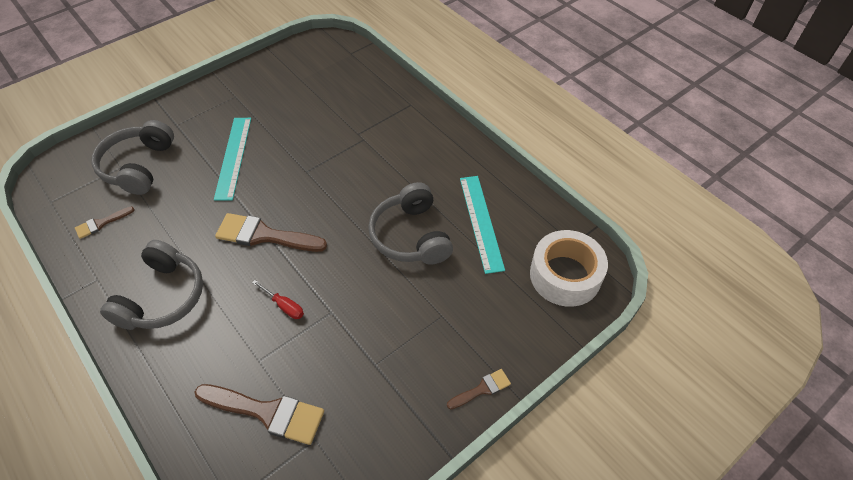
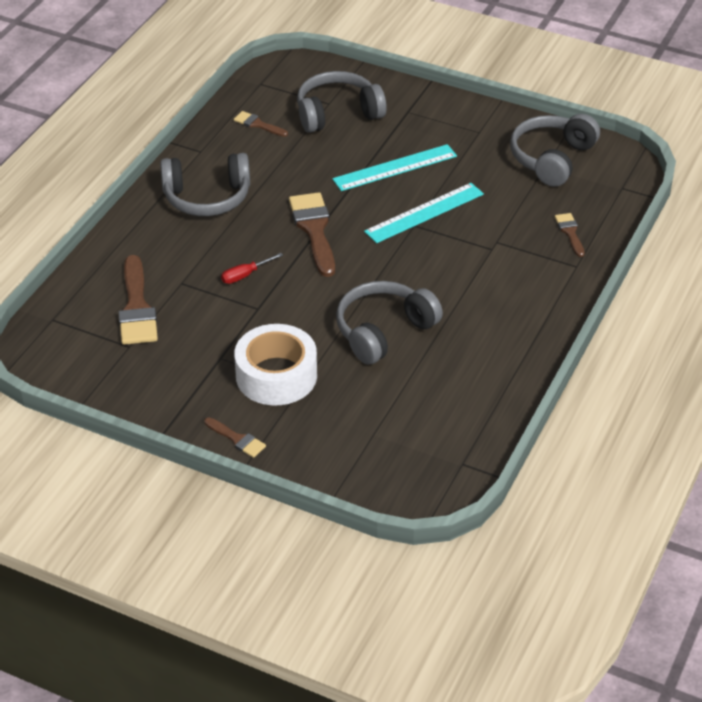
camera: 65 degrees right, 10 degrees down
red screwdriver [252,280,304,319] -> red screwdriver turned 45 degrees clockwise [221,253,283,284]
turquoise ruler [460,176,505,274] -> turquoise ruler moved to [364,183,484,243]
white tape [530,230,608,307] -> white tape moved to [234,324,317,406]
none -> grey headphones [510,114,600,187]
none -> brown brush [555,213,585,257]

